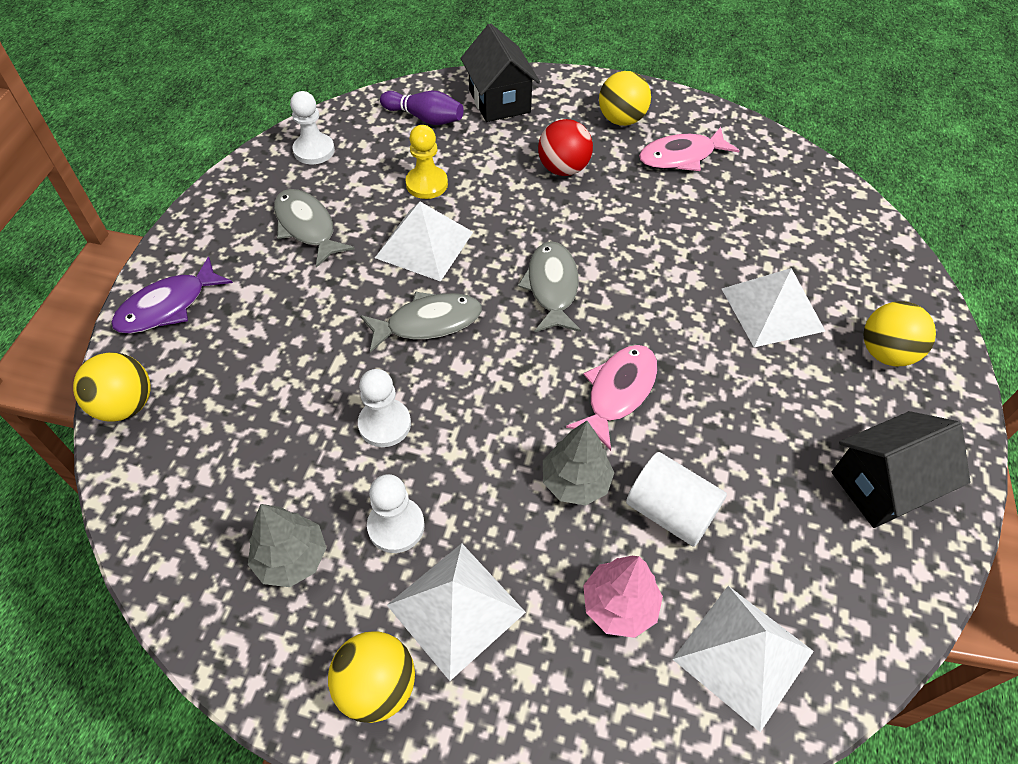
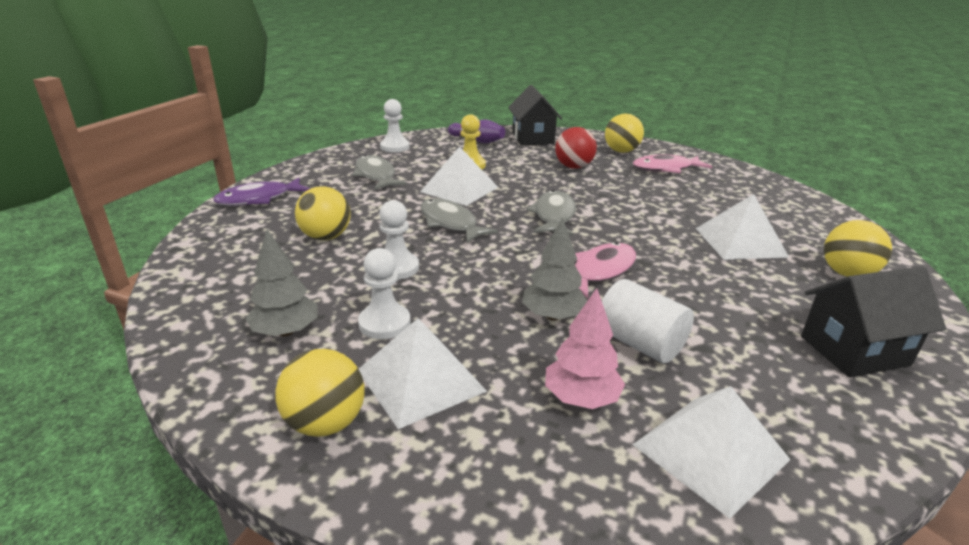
camera: 10 degrees right, 25 degrees down
yellow ball [73,352,151,422] -> yellow ball moved to [295,186,351,240]
grey fish [360,292,482,353] -> grey fish turned 120 degrees counterclockwise [421,198,498,243]

